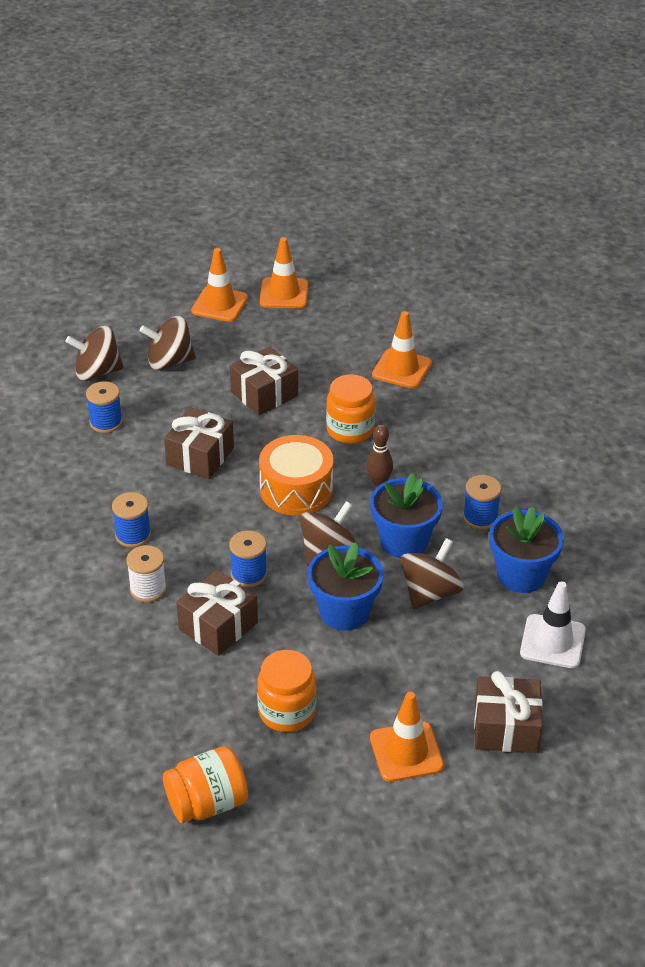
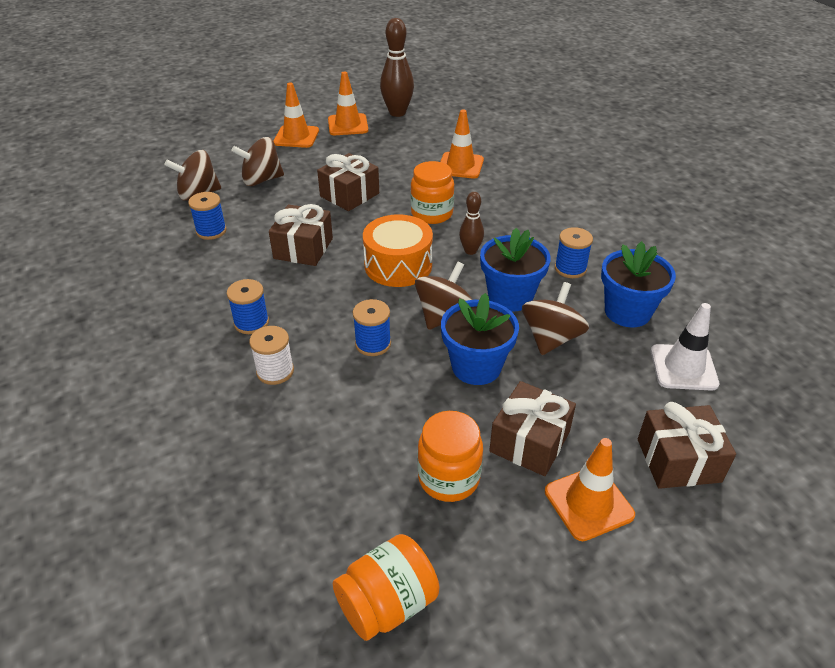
camera: 10 degrees left, 0 degrees up
brown gift [176,570,258,656] -> brown gift moved to [489,381,576,476]
none -> brown bowling pin [380,18,414,117]

